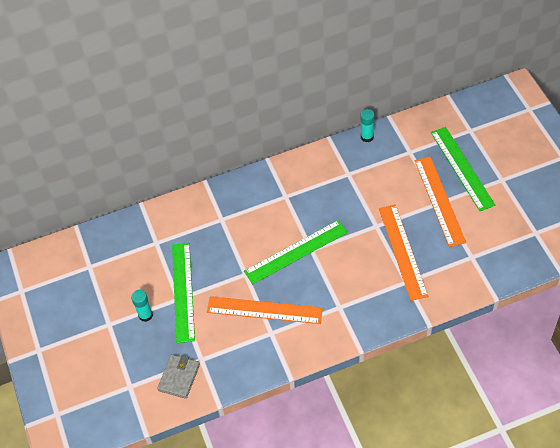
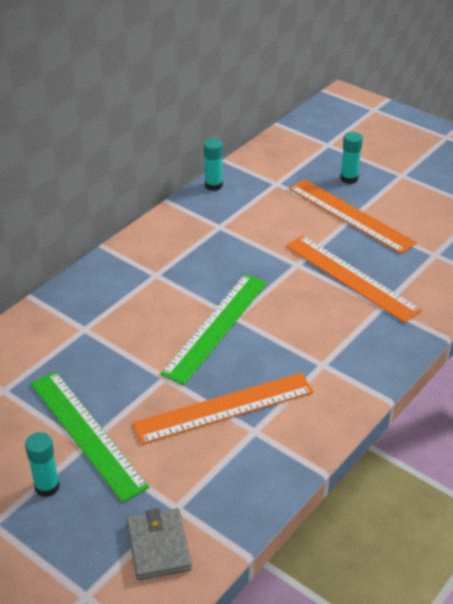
camera: 35 degrees left, 15 degrees down
green ruler [431,127,495,211] -> turquoise glue stick [340,132,363,184]

